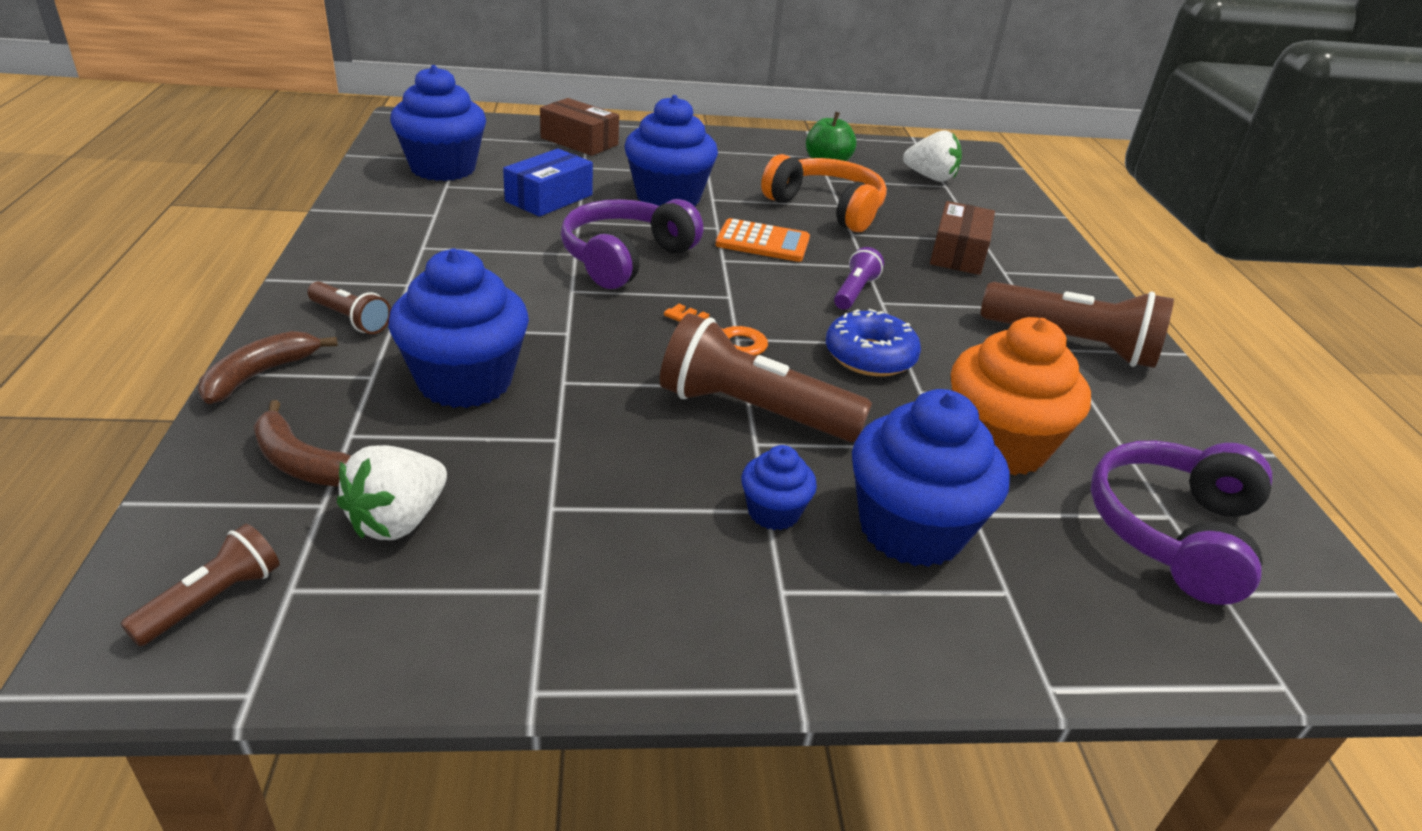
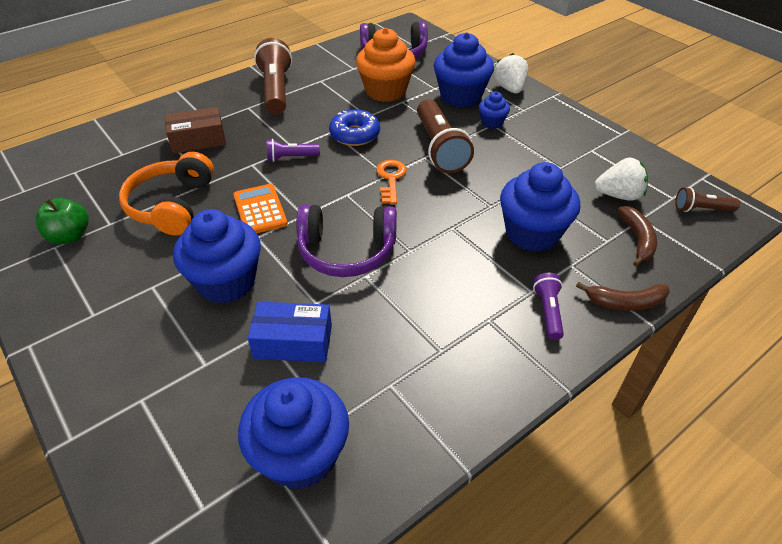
camera: 120 degrees left, 10 degrees up
brown flashlight [307,281,391,334] -> purple flashlight [533,273,564,340]
brown box [540,98,619,156] -> none
white strawberry [903,130,962,182] -> white strawberry moved to [494,53,528,93]

